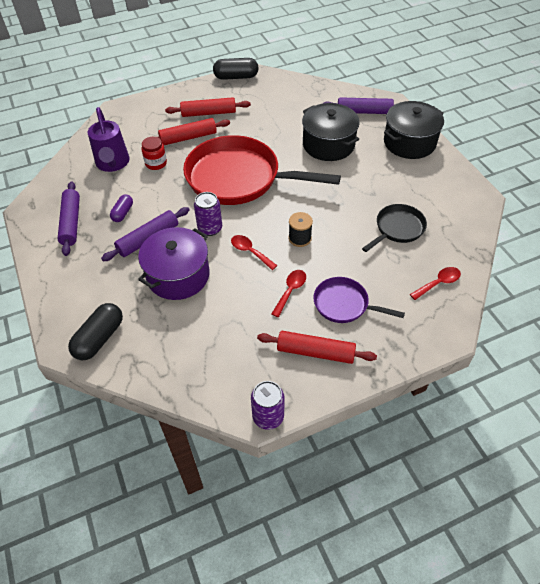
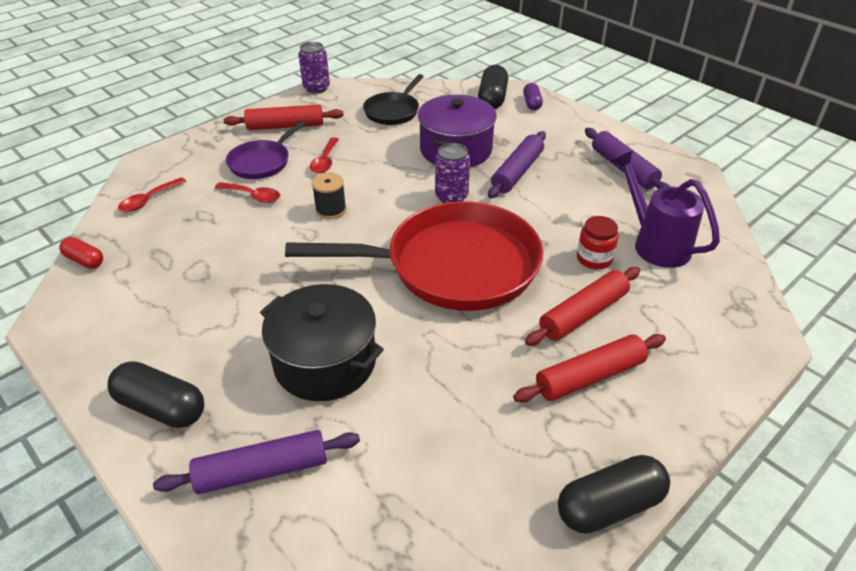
camera: 160 degrees right, 10 degrees down
purple capsule [110,195,133,222] -> purple capsule moved to [523,83,543,110]
red spoon [231,235,278,270] -> red spoon moved to [215,182,280,203]
purple pan [313,277,405,323] -> purple pan turned 120 degrees clockwise [226,121,306,179]
black pan [362,204,427,252] -> black pan moved to [363,74,424,125]
black pot [384,101,444,159] -> black capsule [107,361,204,428]
none -> red capsule [59,237,103,269]

